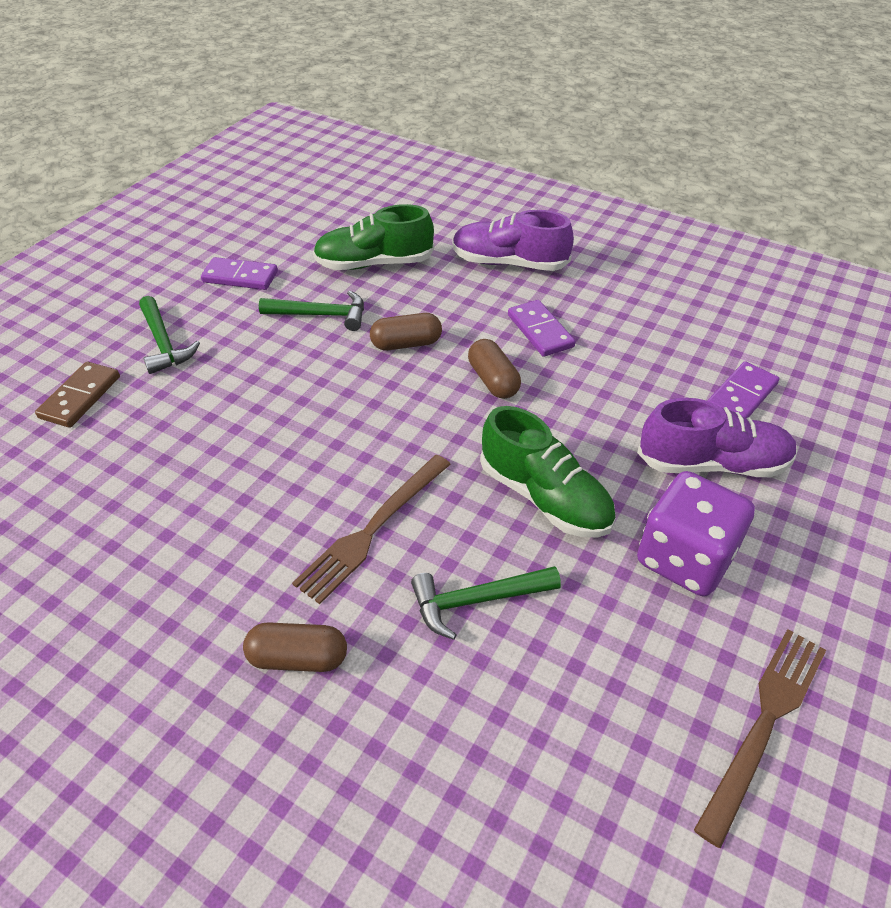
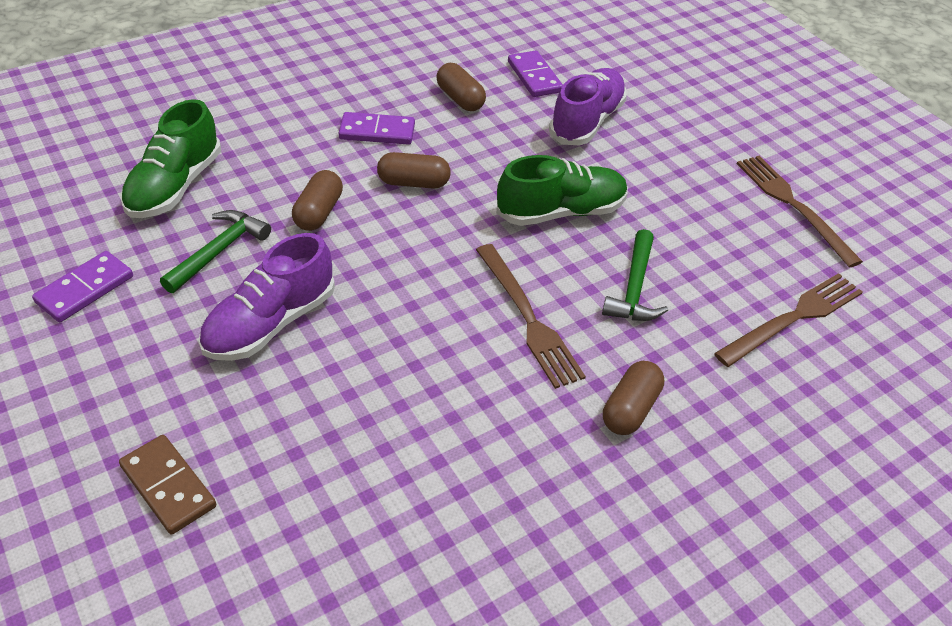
camera: 65 degrees left, 0 degrees up
green hammer [139,296,200,374] -> none
purple shoe [453,210,574,271] -> purple shoe moved to [199,233,335,361]
purple dice [637,471,755,596] -> none
none -> brown capsule [436,63,486,111]
none -> brown fork [714,273,863,367]

